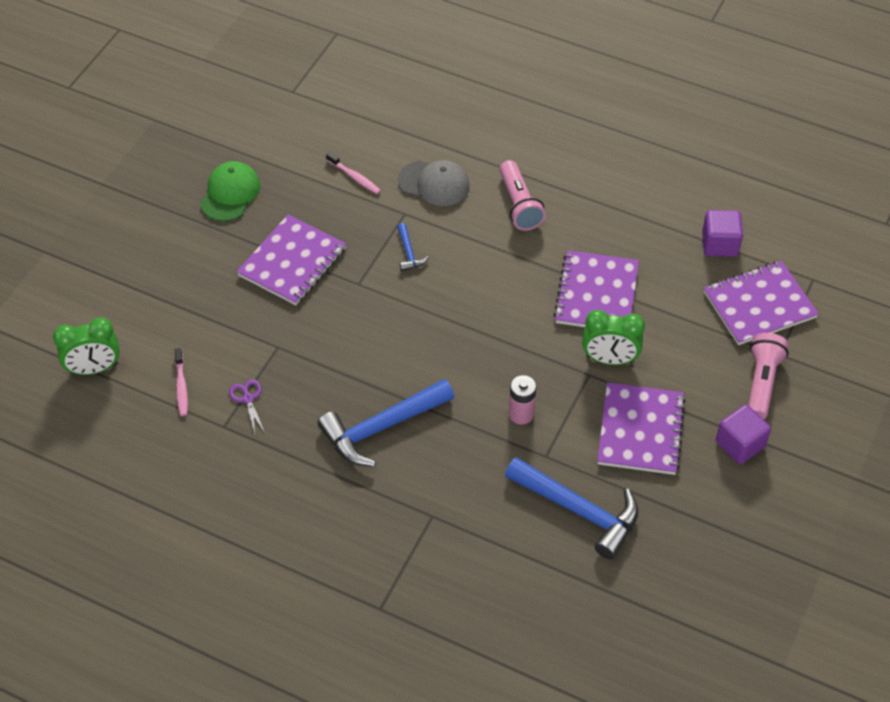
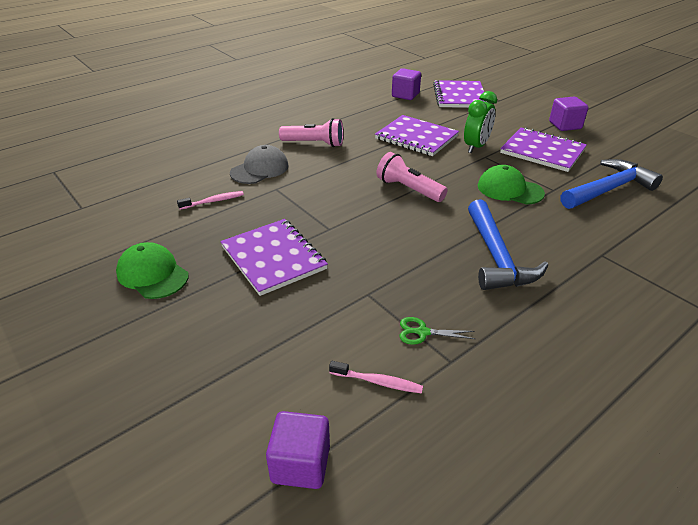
camera: 65 degrees left, 15 degrees down
green clock [53,318,120,375] -> purple cube [266,411,330,489]
purple scissors [229,379,265,434] -> green scissors [399,317,475,345]
blue hammer [397,223,429,271] -> none
pink battery [509,375,536,425] -> green cap [478,165,545,205]
pink flashlight [748,333,789,419] -> pink flashlight moved to [376,152,448,202]

